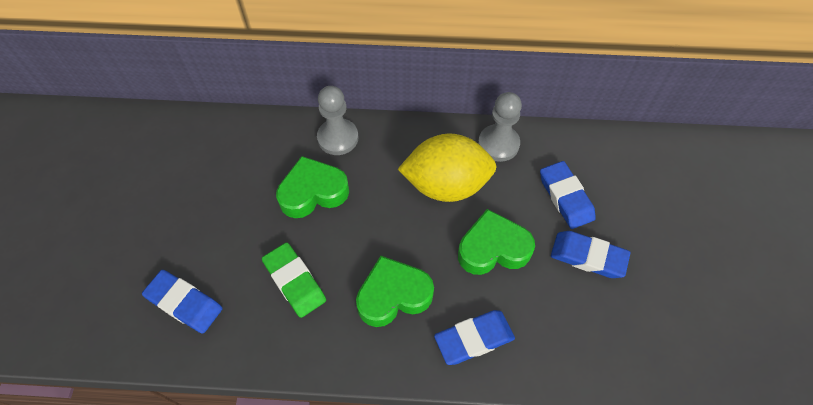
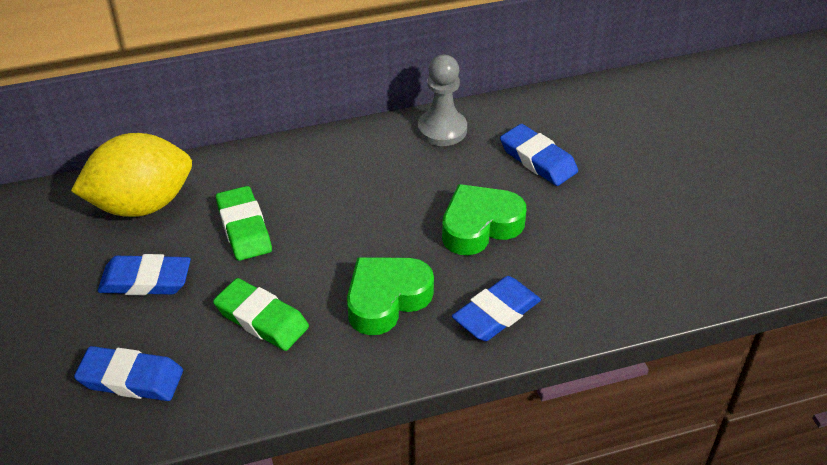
camera: 20 degrees left, 15 degrees down
green heart [276,156,349,218] -> green eraser [216,186,272,261]
grey pawn [317,86,358,155] -> none
yellow lemon [398,133,497,202] -> yellow lemon moved to [71,133,192,217]
blue eraser [551,231,630,278] -> blue eraser moved to [98,254,191,295]

